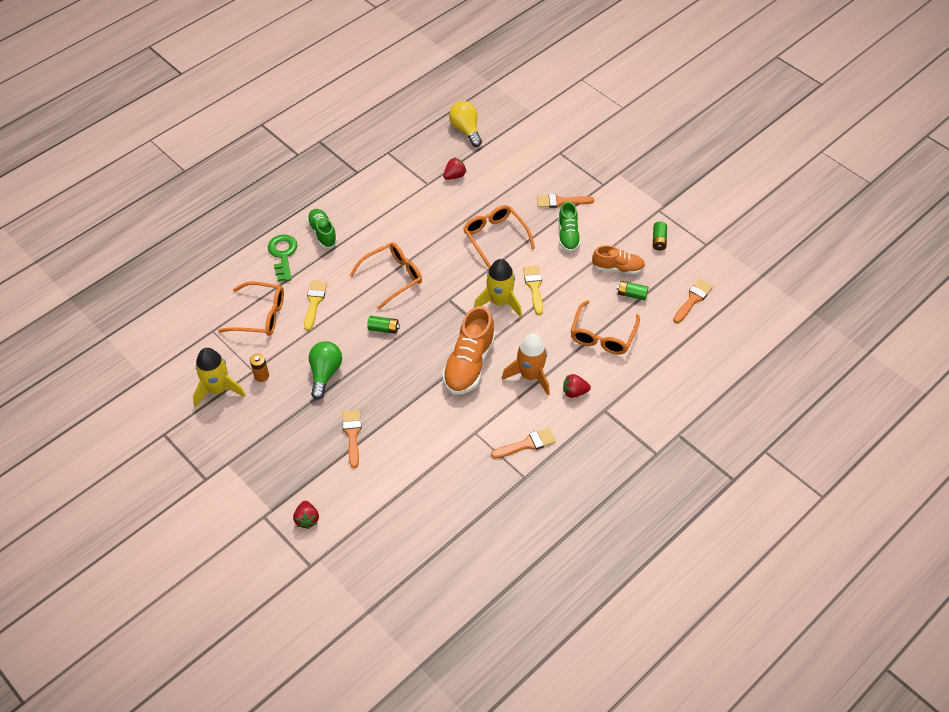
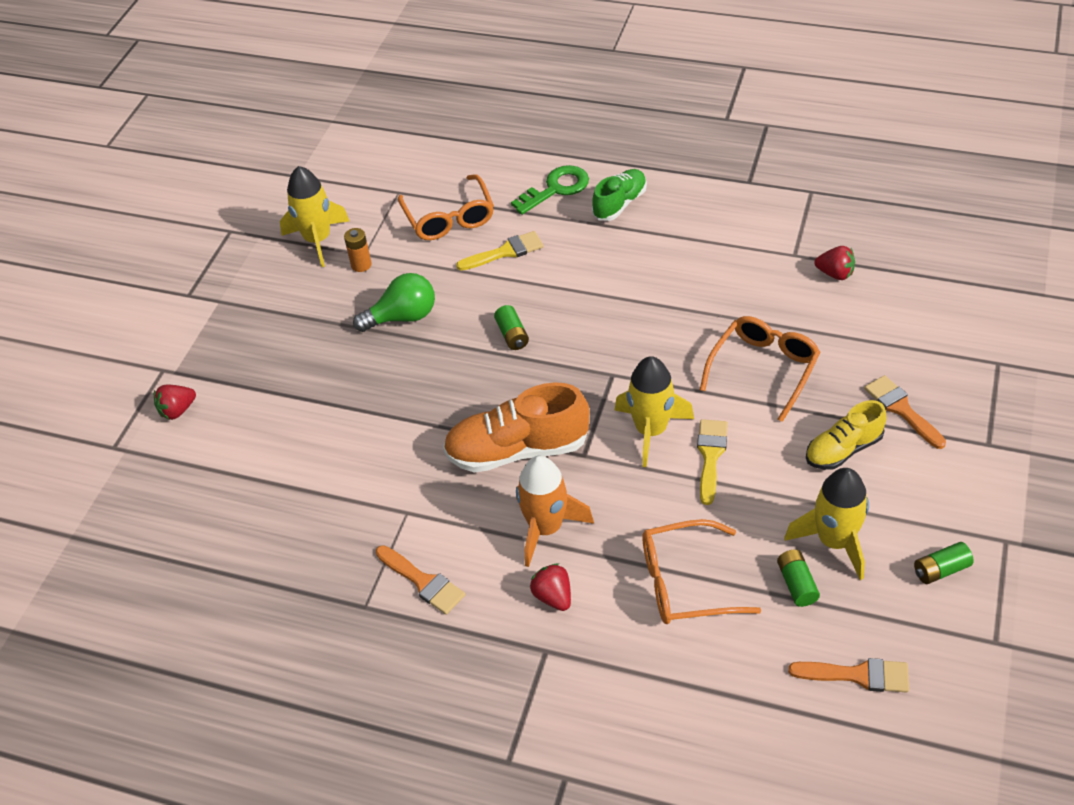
camera: 65 degrees right, 5 degrees down
orange brush [342,410,362,468] -> none
orange glasses [350,242,422,310] -> none
yellow light bulb [449,101,482,147] -> none
yellow brush [523,265,543,315] -> yellow brush turned 45 degrees counterclockwise [697,419,728,505]
green shoe [558,201,581,252] -> yellow shoe [806,400,886,470]
orange shoe [592,245,645,275] -> yellow rocket [784,468,869,580]

